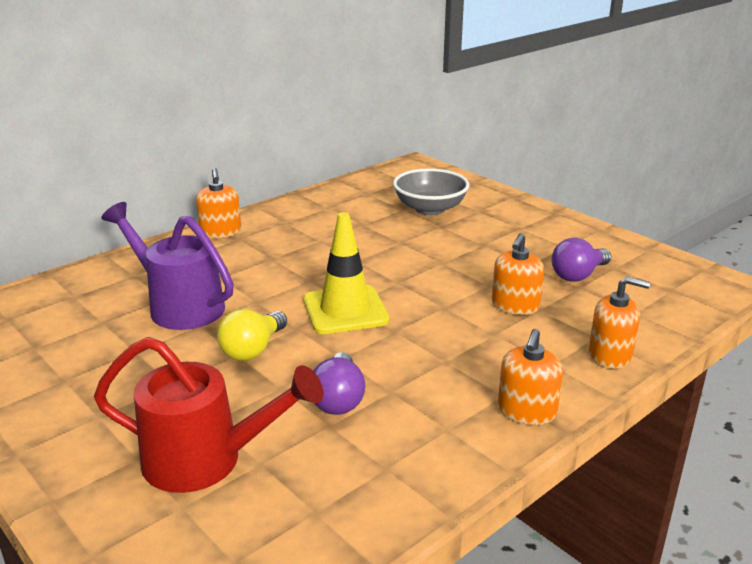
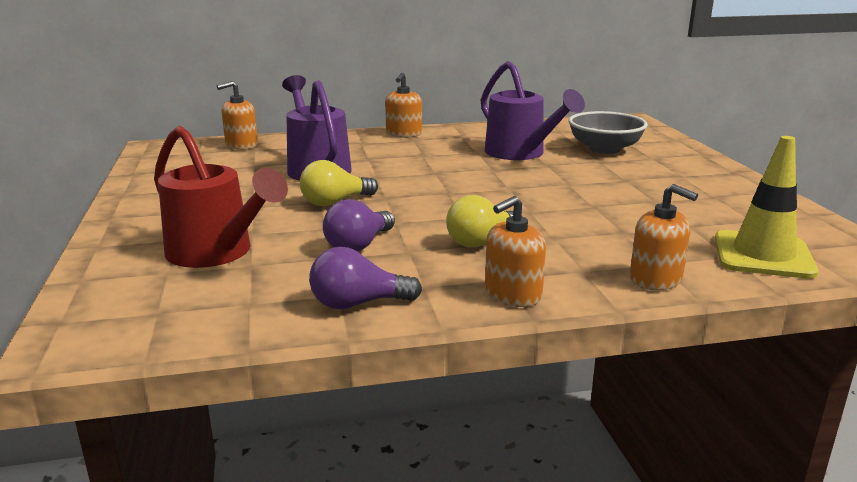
camera: 30 degrees right, 5 degrees down
yellow traffic cone [304,212,389,334] -> yellow traffic cone moved to [715,136,819,279]
orange soap dispenser [492,233,544,315] -> orange soap dispenser moved to [217,81,258,150]
purple light bulb [552,238,611,282] -> purple light bulb moved to [309,247,422,309]
none -> yellow light bulb [446,195,514,248]
none -> purple watering can [480,61,585,160]

